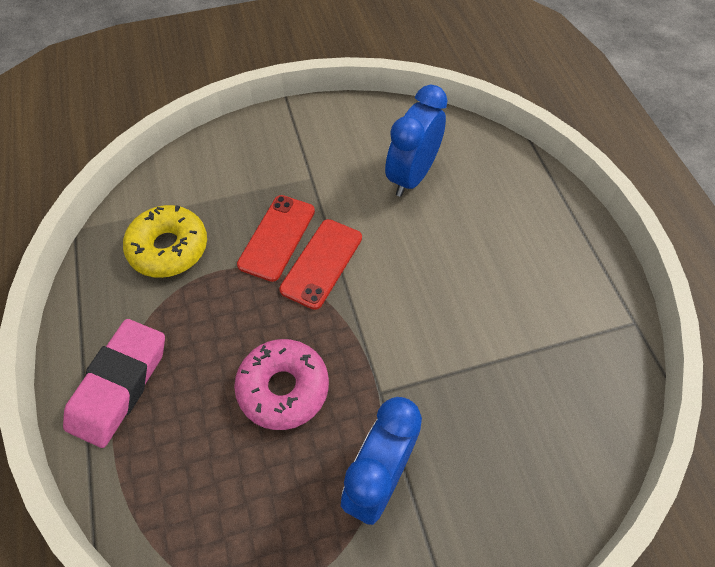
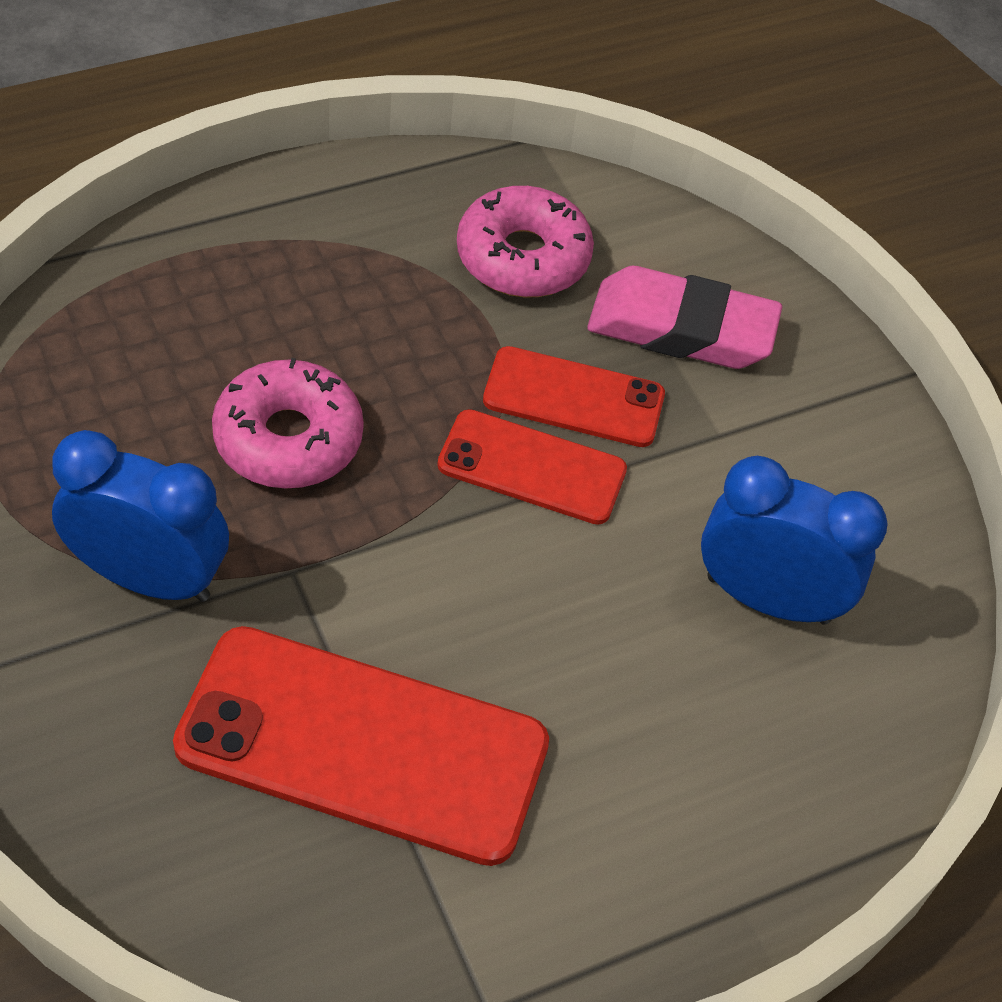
camera: 75 degrees right, 5 degrees down
pink eraser [63,319,165,448] -> pink eraser moved to [587,266,782,369]
yellow donut [123,205,207,278] -> pink donut [457,186,594,297]
none -> red phone [173,626,549,866]

